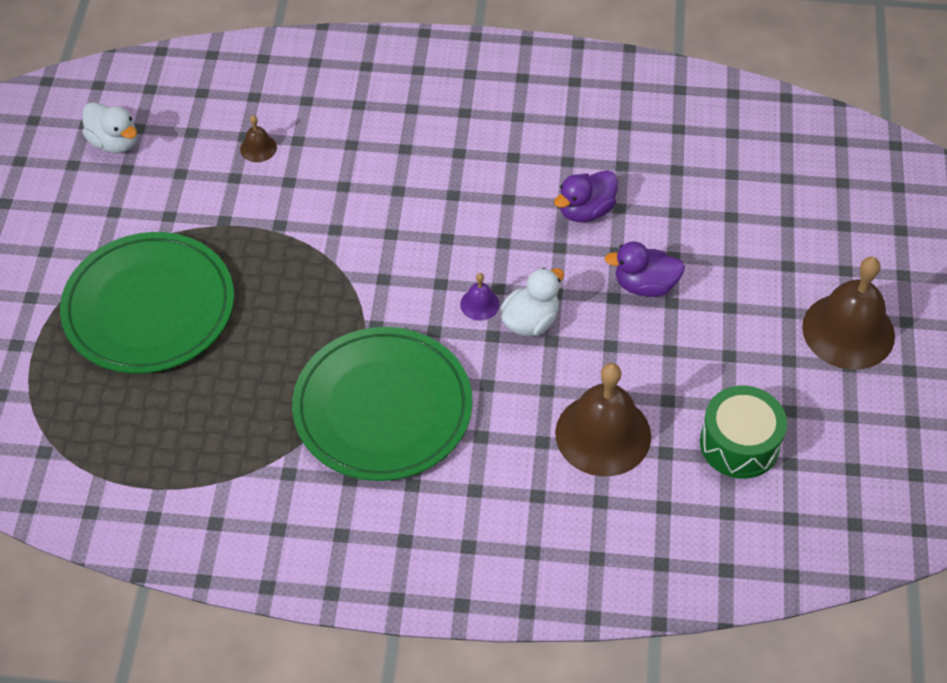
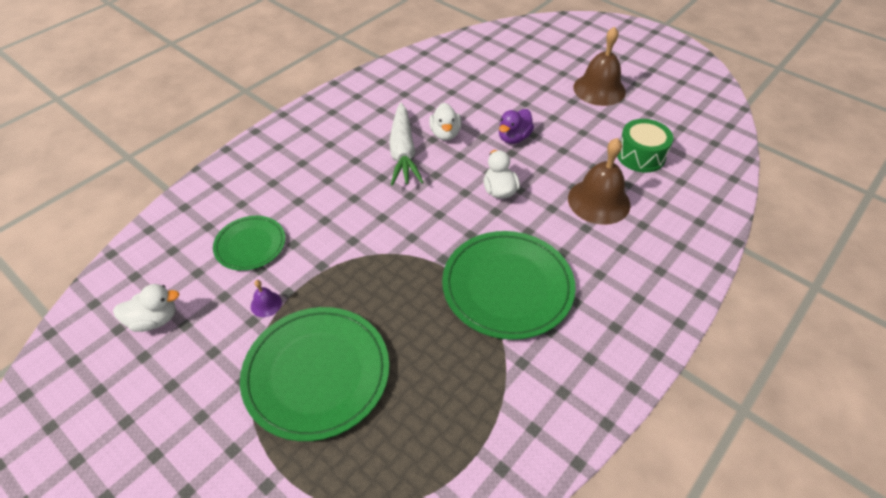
camera: 55 degrees left, 5 degrees down
brown bell [240,115,277,162] -> green plate [213,216,285,271]
purple bell [460,273,500,321] -> purple bell moved to [251,280,282,317]
purple duck [554,170,618,222] -> white duck [429,103,461,141]
none -> white carrot [389,103,423,186]

